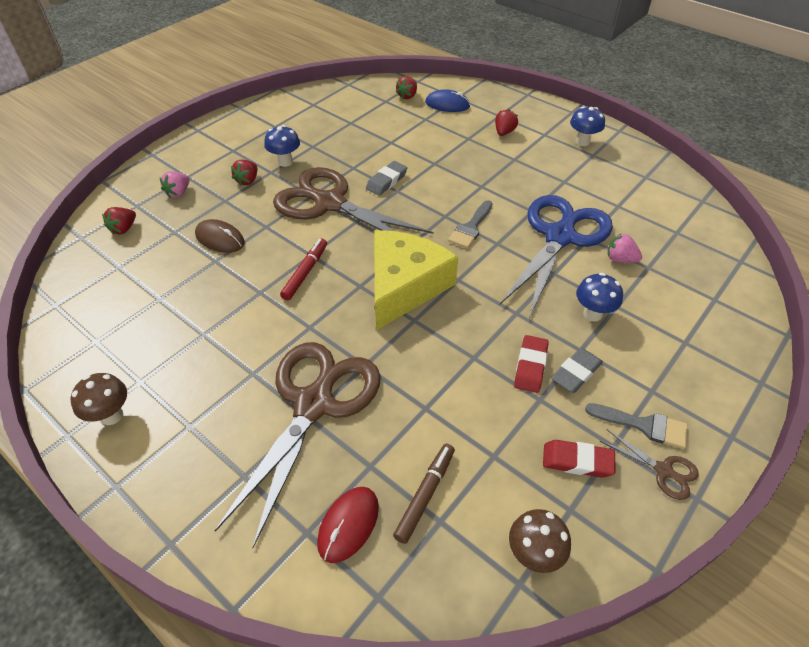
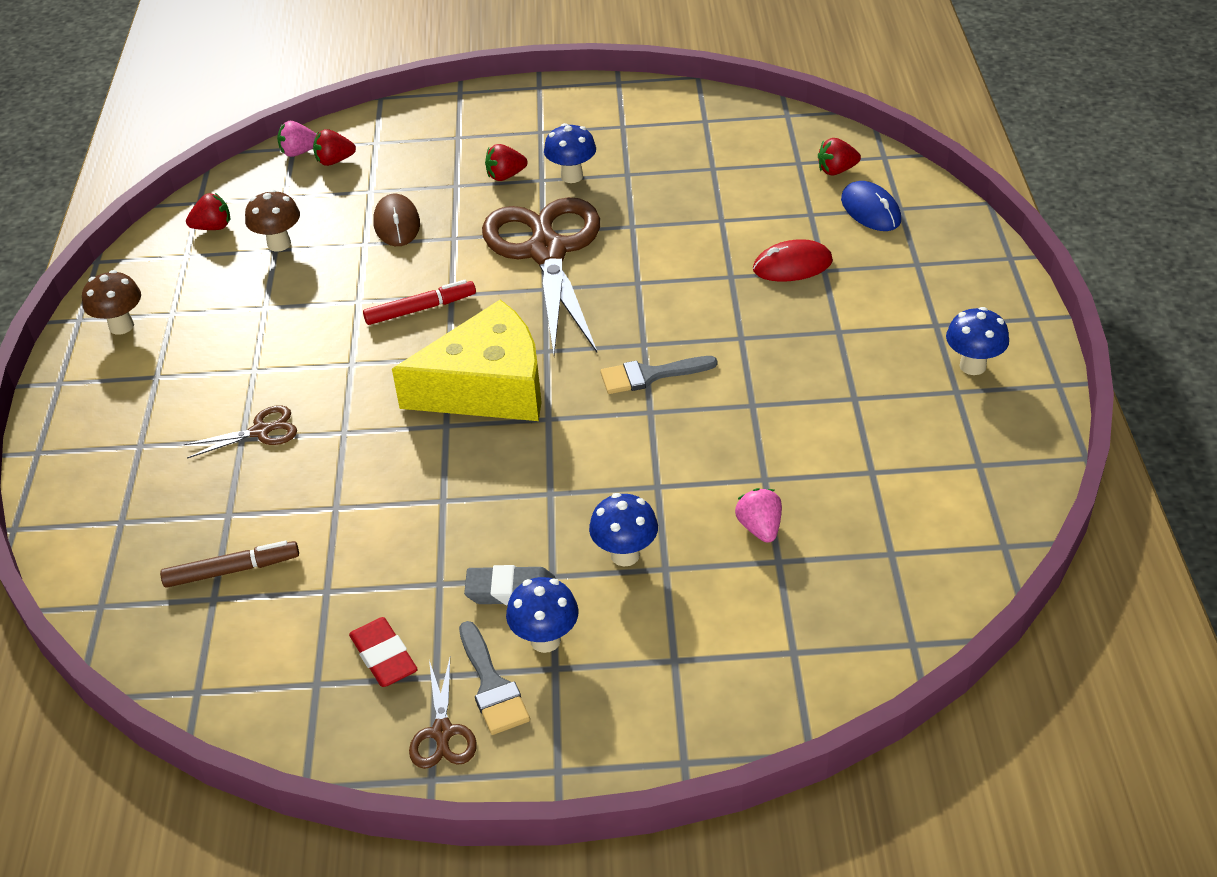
camera: 50 degrees right, 5 degrees down
pink strawberry [160,171,190,198] -> pink strawberry moved to [277,121,316,157]
brown scissors [215,342,380,548] -> brown scissors [184,405,297,459], size x0.41
red mouse [317,487,379,563] -> red mouse moved to [753,239,833,282]
grey eraser [366,161,408,196] -> none
red strawberry [495,109,518,136] -> red strawberry moved to [186,193,230,230]
blue scissors [500,195,613,318] -> none
brown mushroom [509,509,571,573] -> brown mushroom moved to [245,189,300,252]
red eraser [514,335,549,393] -> none
none -> blue mushroom [506,577,579,653]

